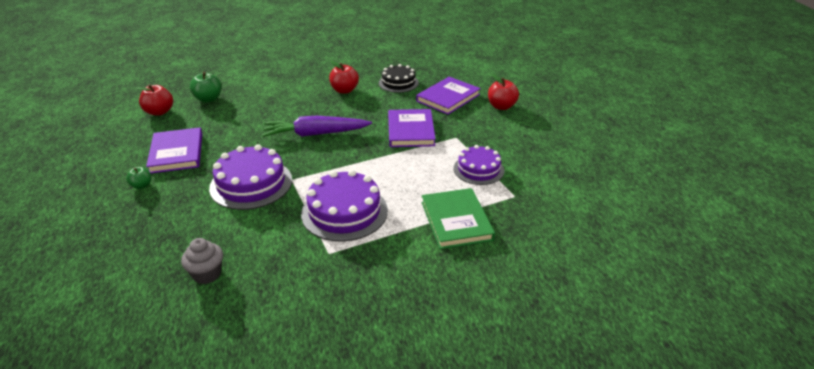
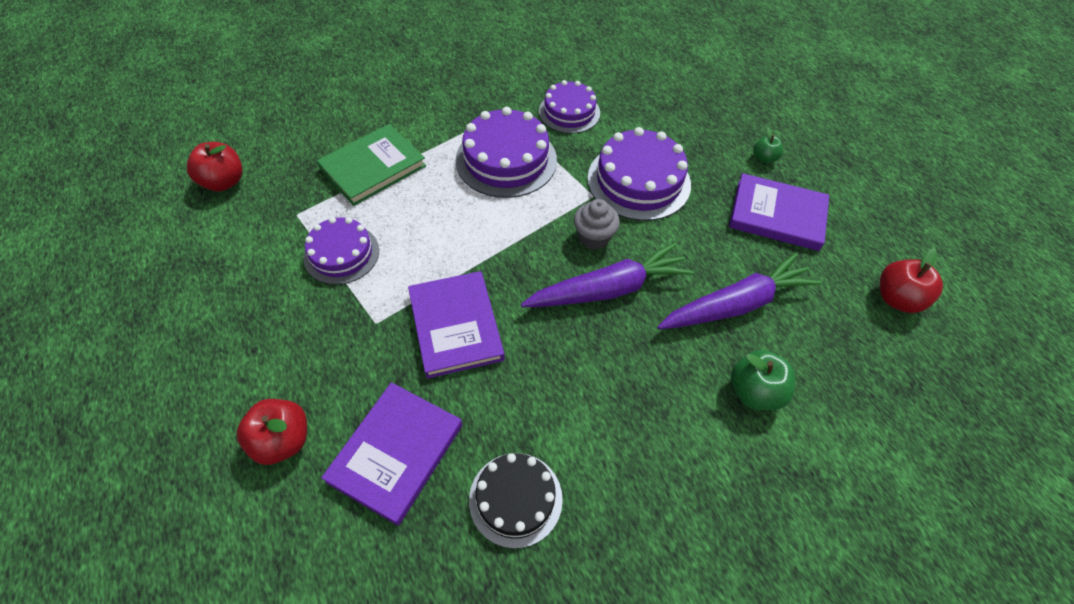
camera: 165 degrees right, 20 degrees up
purple book [146,127,202,174] -> purple book turned 45 degrees counterclockwise [729,173,829,251]
grey cupcake [181,238,223,284] -> grey cupcake moved to [574,199,620,250]
green apple [190,72,222,103] -> green apple moved to [731,350,795,410]
red apple [329,61,359,94] -> red apple moved to [187,142,243,191]
green book [421,188,495,249] -> green book turned 75 degrees clockwise [317,124,426,206]
none -> purple cake [539,80,600,134]
none -> purple carrot [657,253,822,329]

